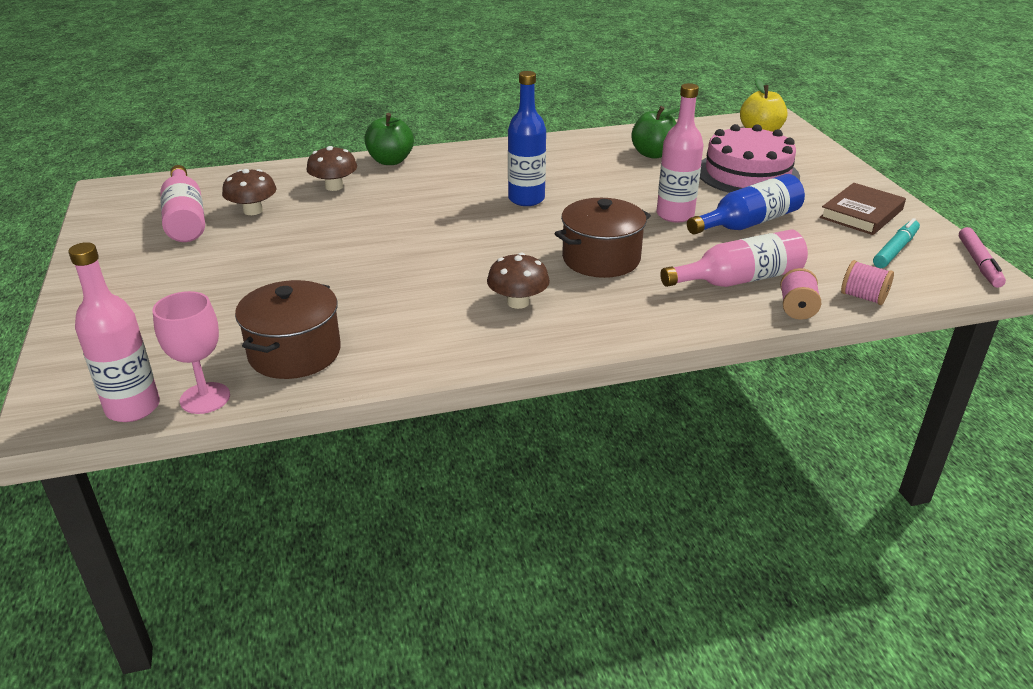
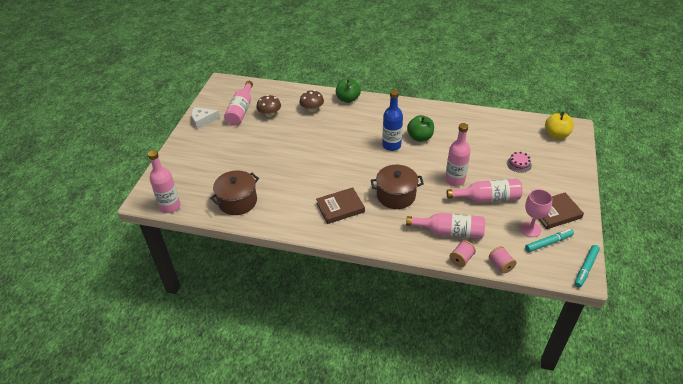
camera: 30 degrees right, 10 degrees up
pink goblet [153,291,230,414] -> pink goblet moved to [520,189,553,237]
brown mushroom [487,253,550,309] -> brown book [316,187,365,224]
green apple [631,106,680,159] -> green apple moved to [407,115,434,142]
blue bottle [687,174,805,235] -> pink bottle [447,179,523,202]
pink cake [700,124,800,193] -> pink cake [507,152,532,173], size x0.42
pink marker [959,227,1006,288] -> turquoise marker [575,245,600,288]
none -> white cheese [192,107,220,129]

